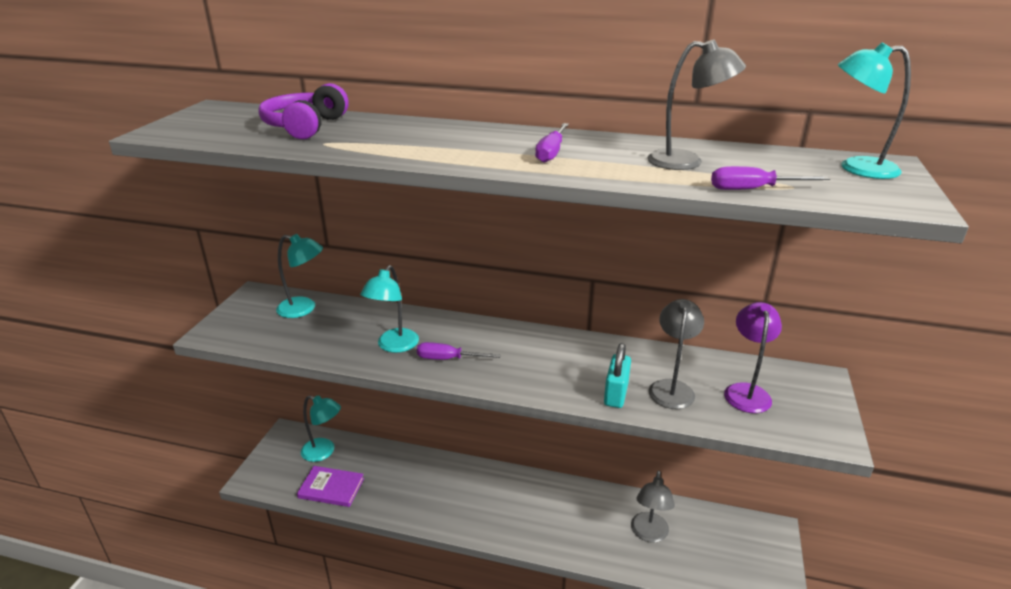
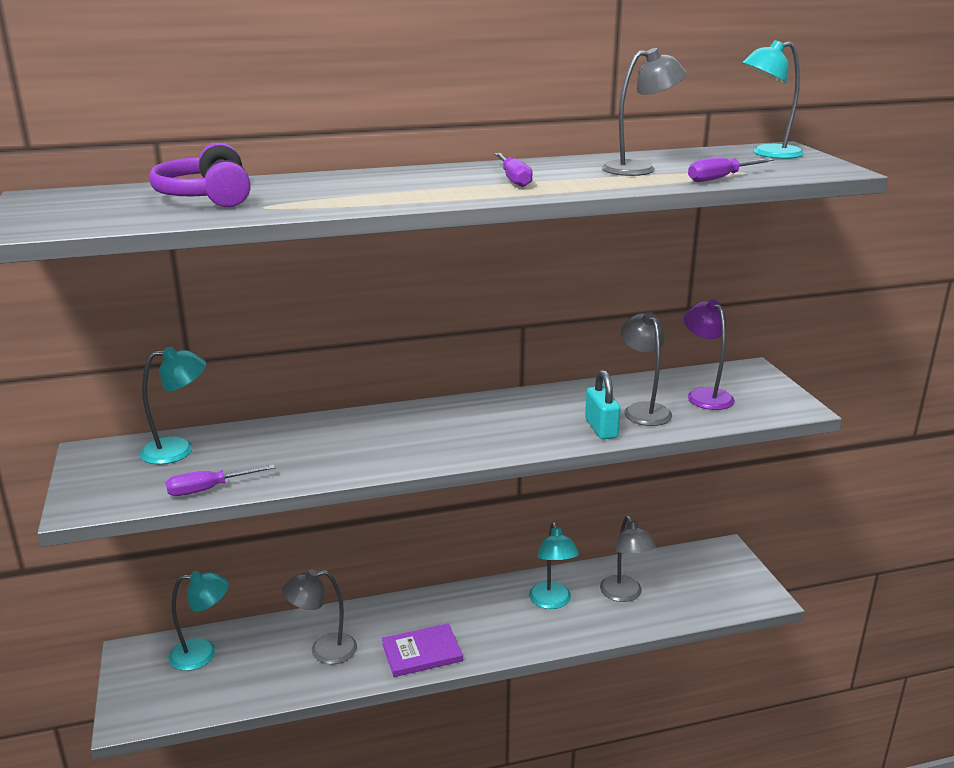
camera: 30 degrees left, 5 degrees down
purple book [297,466,364,507] -> purple book moved to [382,623,463,677]
turquoise lamp [360,265,419,353] -> turquoise lamp moved to [529,522,579,609]
purple screwdriver [417,342,501,360] -> purple screwdriver moved to [166,464,275,496]
none -> grey lamp [282,569,357,664]

